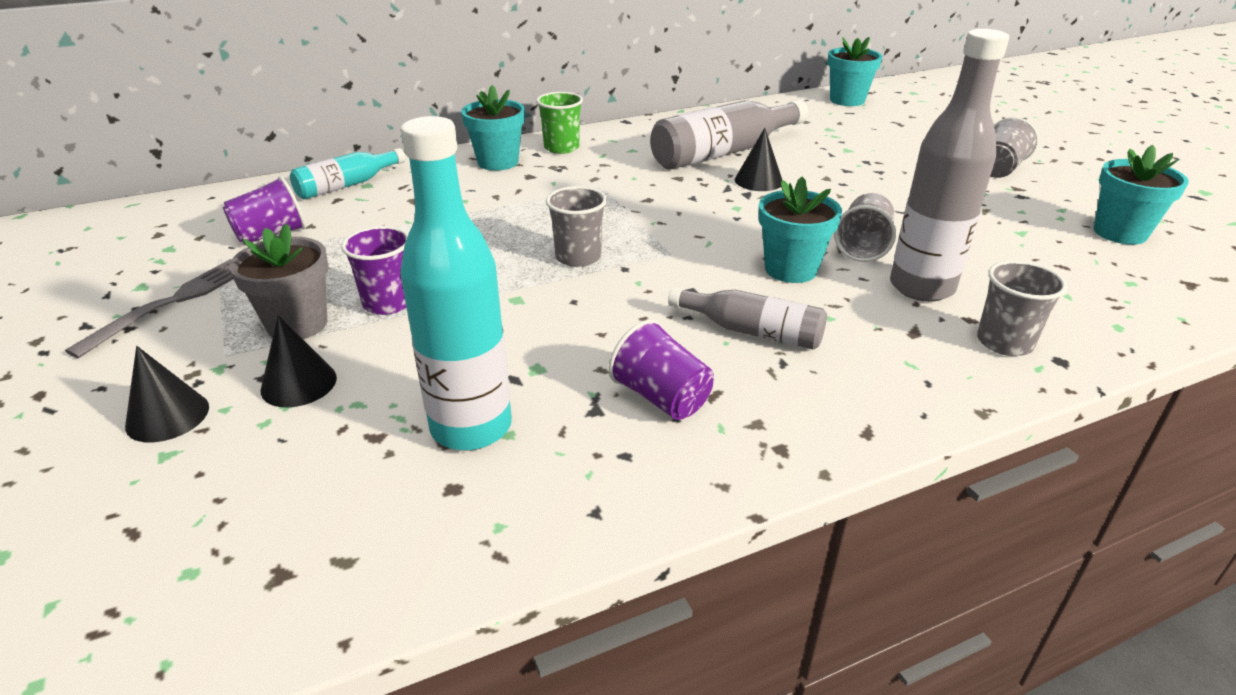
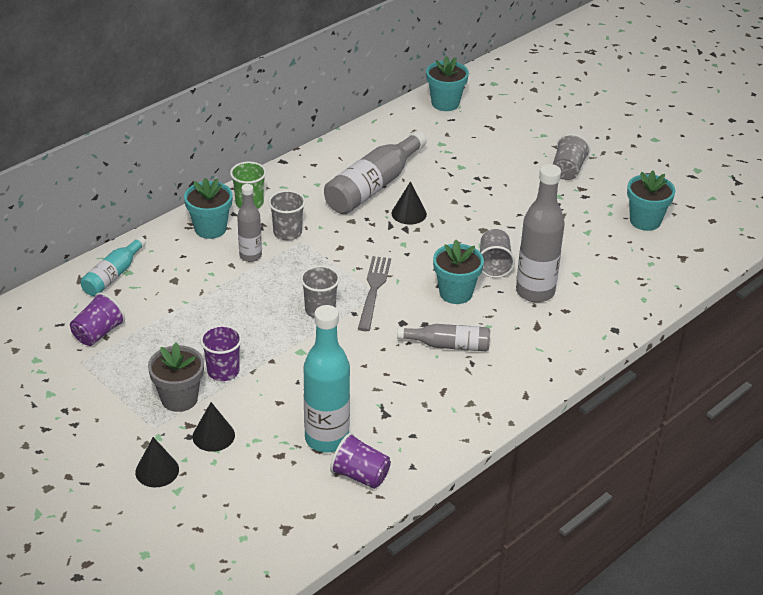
camera: 20 degrees left, 5 degrees up
grey fork [65,259,233,358] -> grey fork moved to [358,256,391,331]
purple cup [608,319,714,420] -> purple cup moved to [330,433,391,489]
grey cup [977,260,1067,356] -> grey cup moved to [268,190,306,240]
none -> grey bottle [237,184,262,262]

